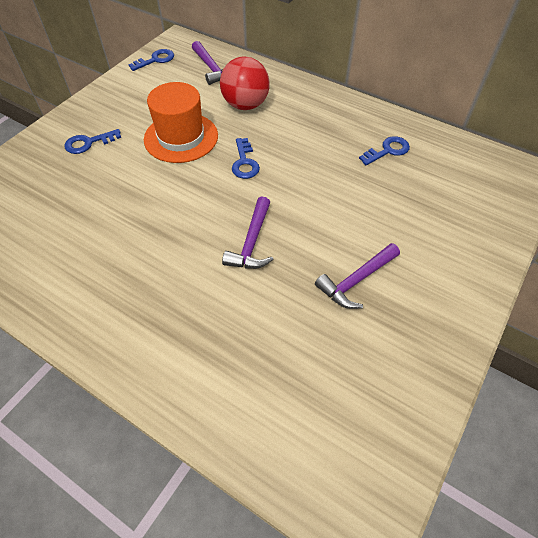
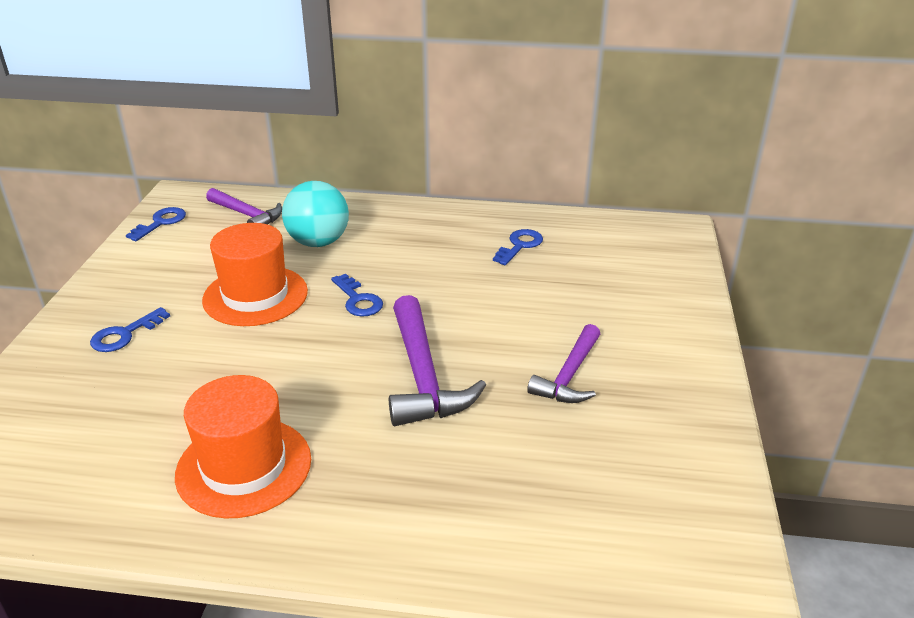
camera: 25 degrees left, 20 degrees down
red ball [220,56,270,110] -> turquoise ball [282,181,349,247]
purple hammer [222,196,273,269] -> purple hammer [389,295,486,426], size x1.53
none -> orange hat [175,375,311,518]

